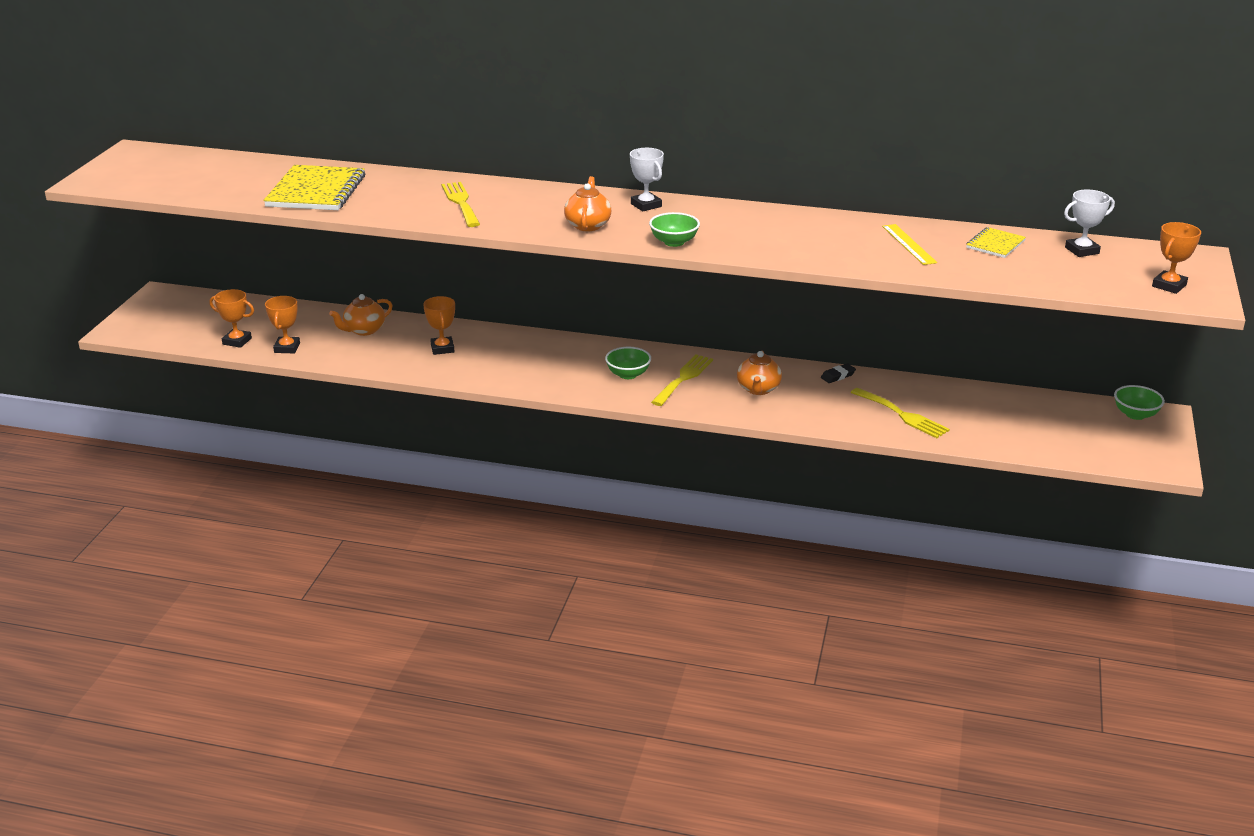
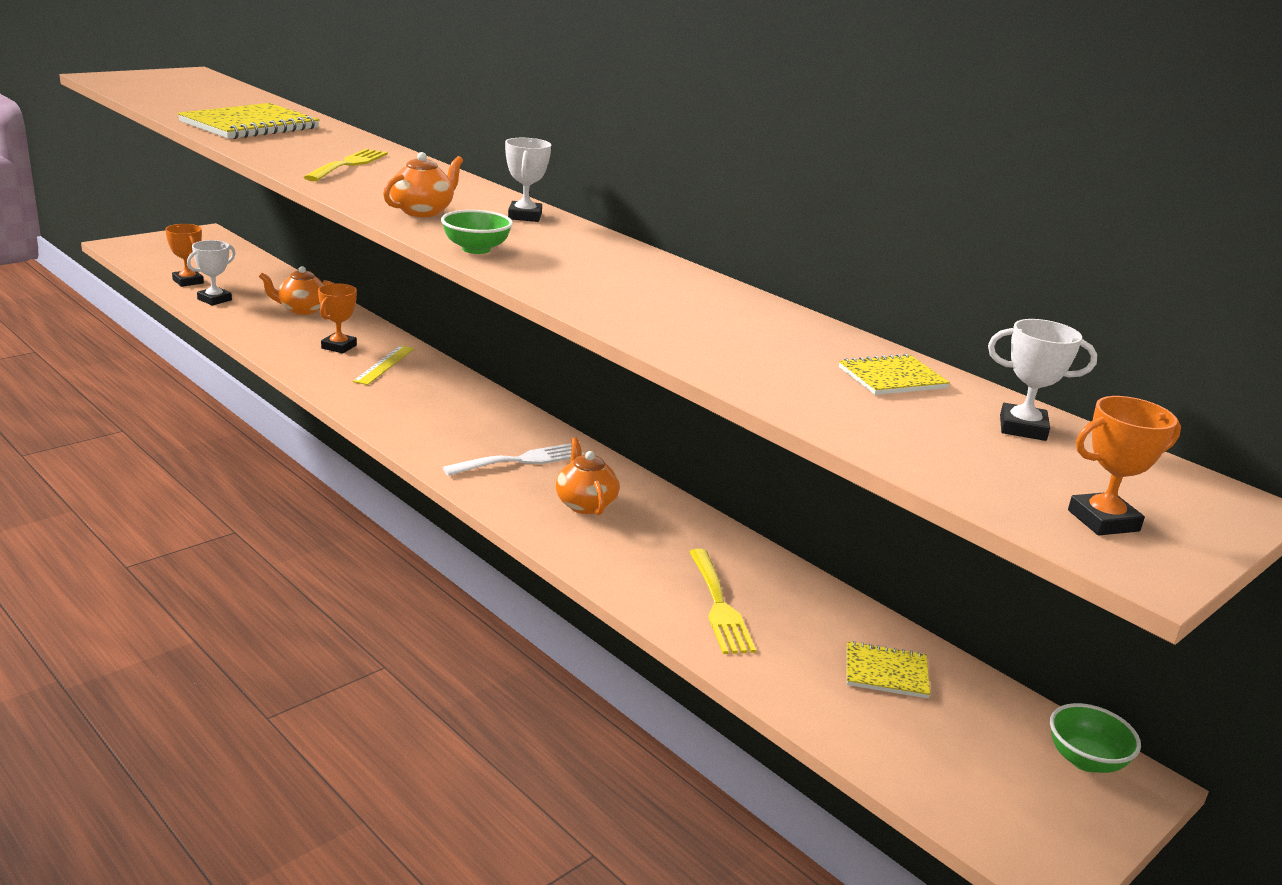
camera: 30 degrees right, 5 degrees down
orange trophy [265,296,300,353] -> white trophy [187,240,235,306]
green bowl [605,347,651,379] -> none
yellow fork [651,355,713,406] -> white fork [442,443,585,476]
orange teapot [737,351,782,395] -> orange teapot turned 120 degrees clockwise [556,438,619,515]
black eraser [821,364,856,383] -> none
yellow ruler [882,224,937,265] -> yellow ruler moved to [353,345,414,385]
none -> yellow notebook [847,641,930,698]

